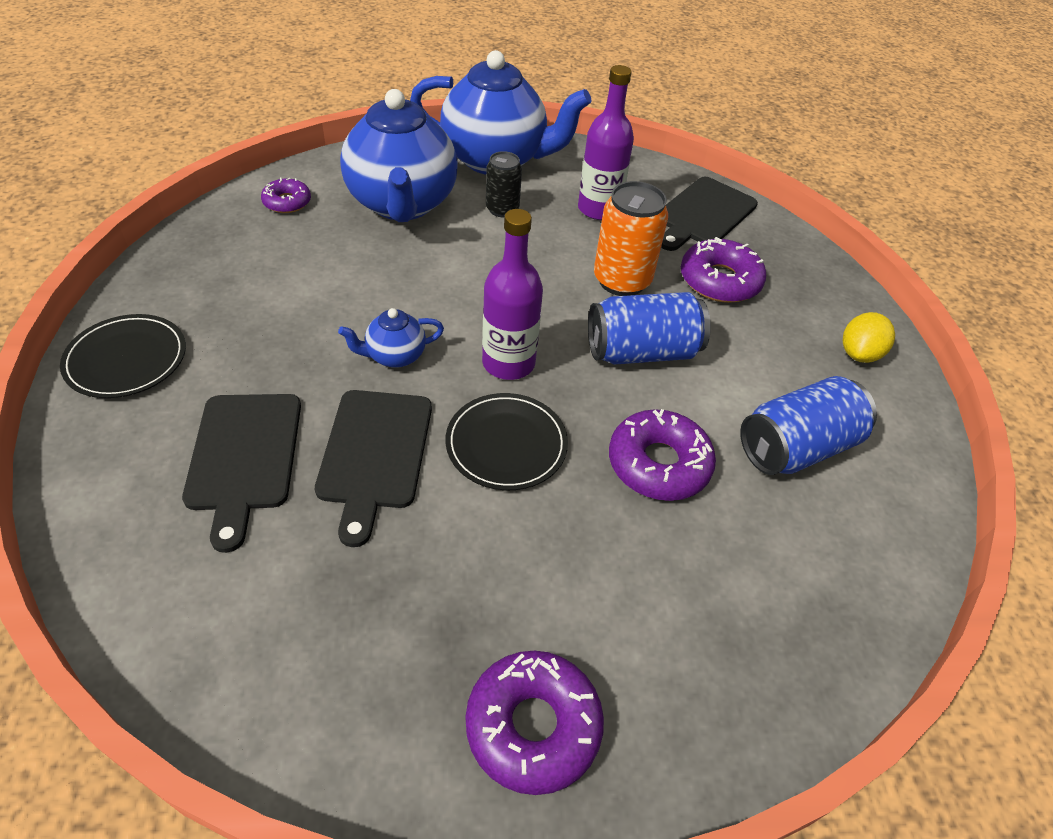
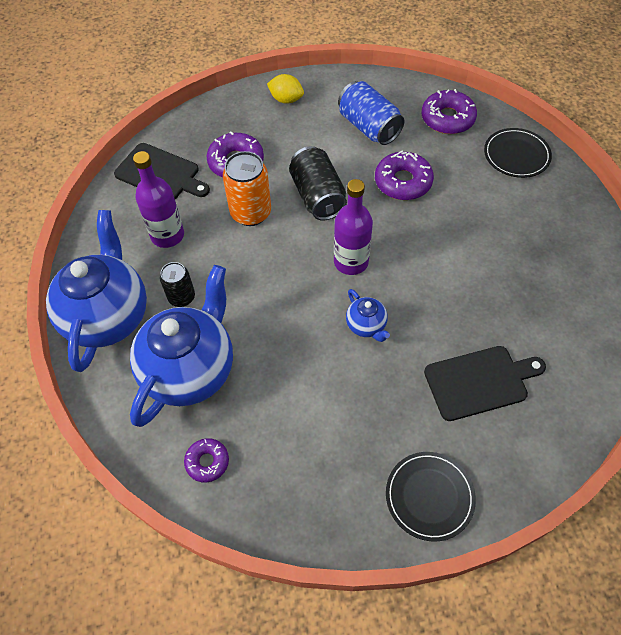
camera: 95 degrees left, 10 degrees up
black cutting board [315,390,432,547] -> none
blue teapot [340,89,458,222] -> blue teapot turned 45 degrees counterclockwise [130,265,233,427]
black plate [445,393,568,490] -> black plate moved to [484,128,552,178]
purple donut [466,651,604,795] -> purple donut moved to [421,89,477,134]
blue can [588,292,711,365] -> black can [289,146,347,220]

